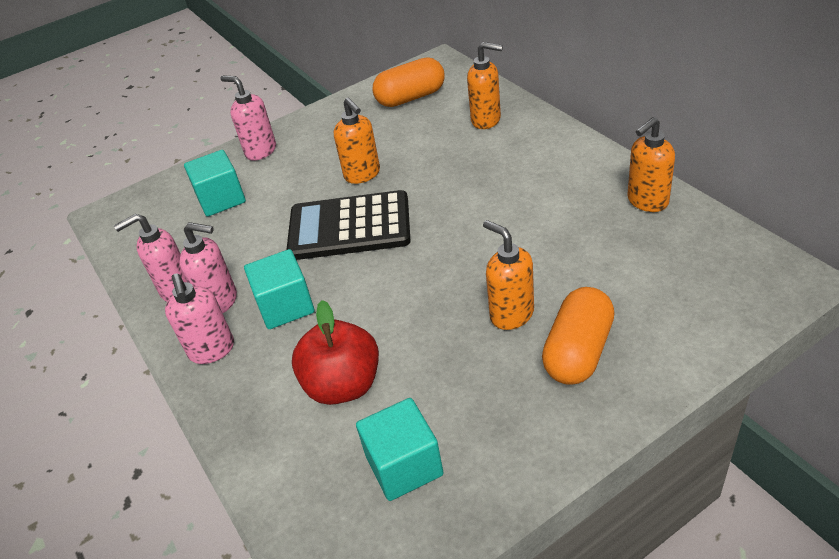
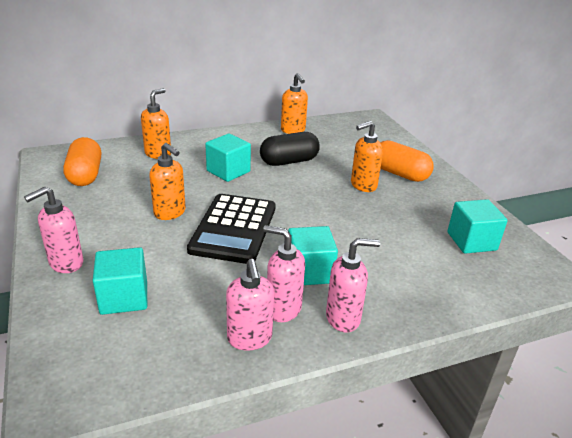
camera: 85 degrees left, 10 degrees down
pink soap dispenser [179,222,237,313] -> pink soap dispenser turned 90 degrees counterclockwise [263,225,305,322]
red apple [292,300,379,405] -> none
orange soap dispenser [334,98,380,184] -> orange soap dispenser turned 60 degrees clockwise [149,143,186,220]
none -> turquoise cube [205,134,251,182]
none -> black capsule [260,132,320,166]

